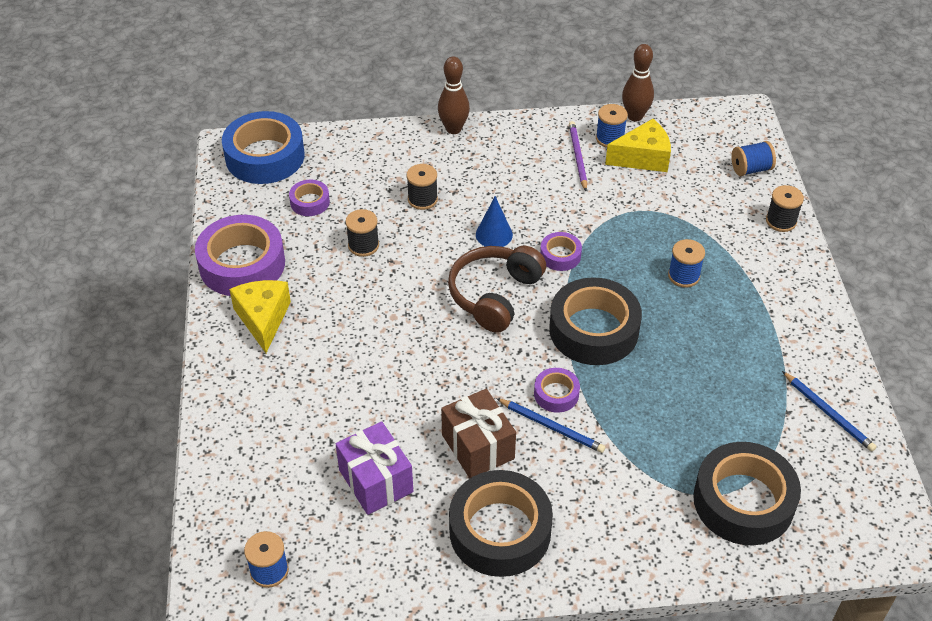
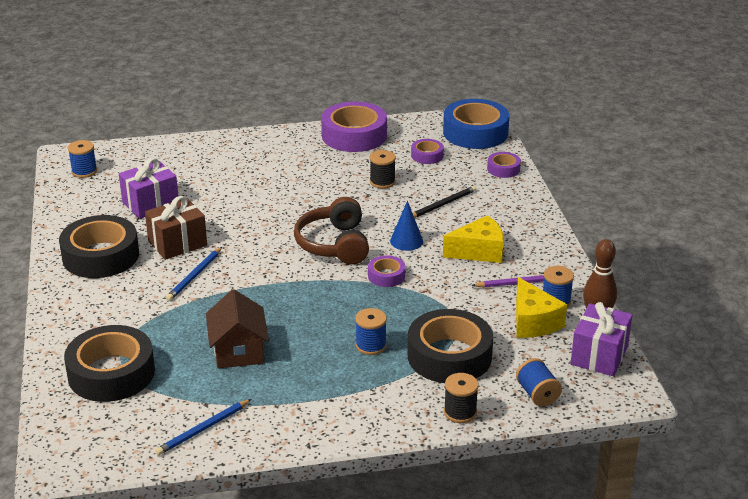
camera: 85 degrees right, 15 degrees down
yellow cheese [229,280,291,353] -> yellow cheese moved to [443,215,504,263]
black spool [407,164,438,210] -> black pencil [413,186,476,218]
brown bowling pin [438,56,470,134] -> none
brown headphones [448,246,546,333] -> brown headphones turned 120 degrees counterclockwise [294,197,369,265]
purple tape [534,368,580,413] -> purple tape moved to [487,152,521,178]
black tape [549,277,642,365] -> black tape moved to [408,309,493,383]
none -> brown house [206,289,269,369]
none -> purple gift [571,302,632,376]

